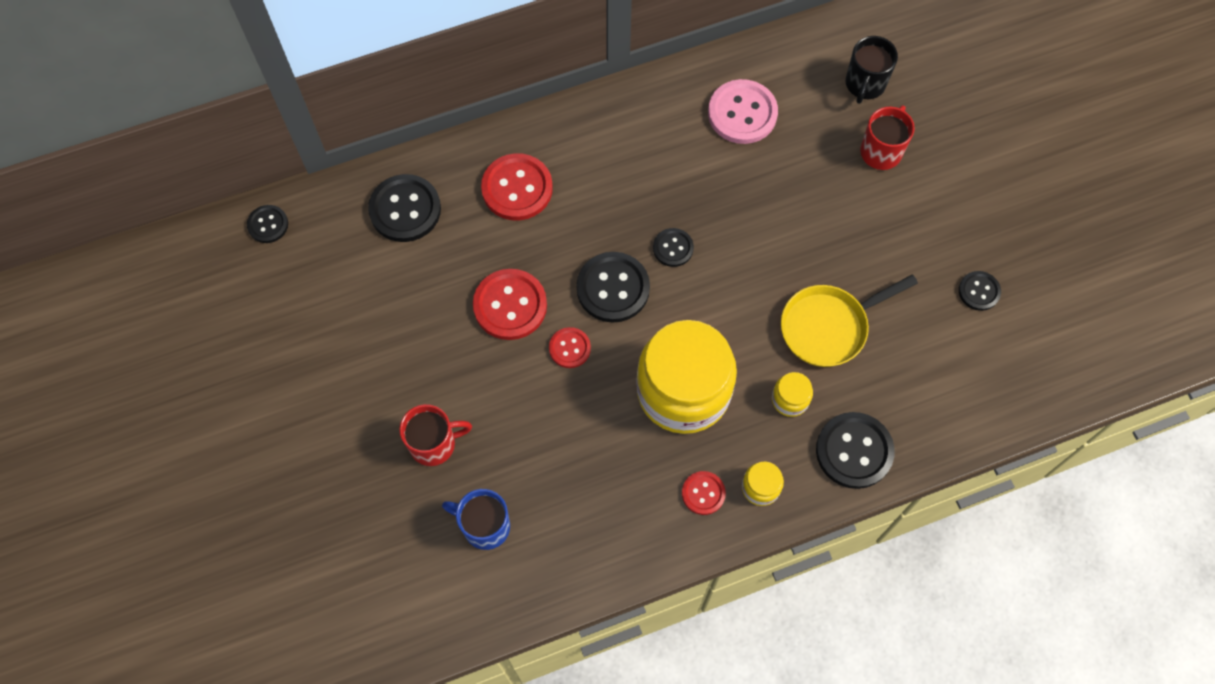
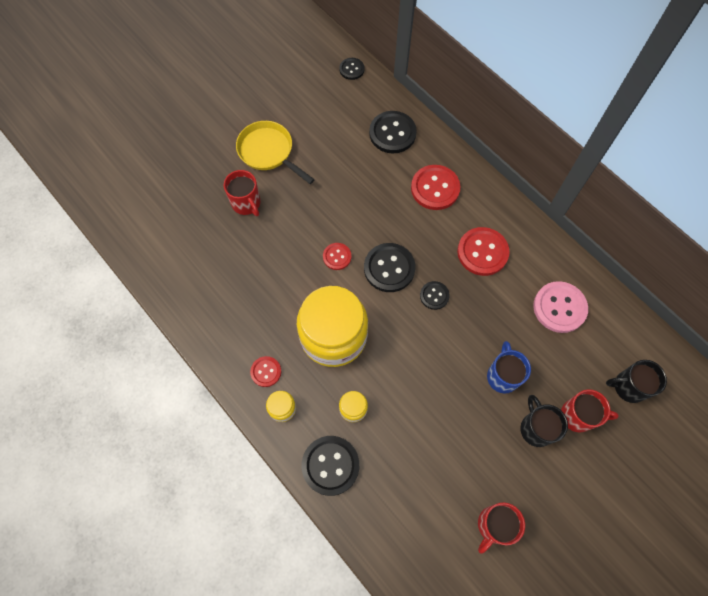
camera: 70 degrees right, 0 degrees up
blue mug [442,489,510,550] -> blue mug moved to [487,341,531,393]
red button [473,269,547,340] -> red button moved to [457,227,510,276]
yellow pan [781,275,918,367] -> yellow pan moved to [236,121,315,184]
black button [959,271,1001,311] -> red mug [478,502,525,554]
none -> black mug [520,395,568,447]

